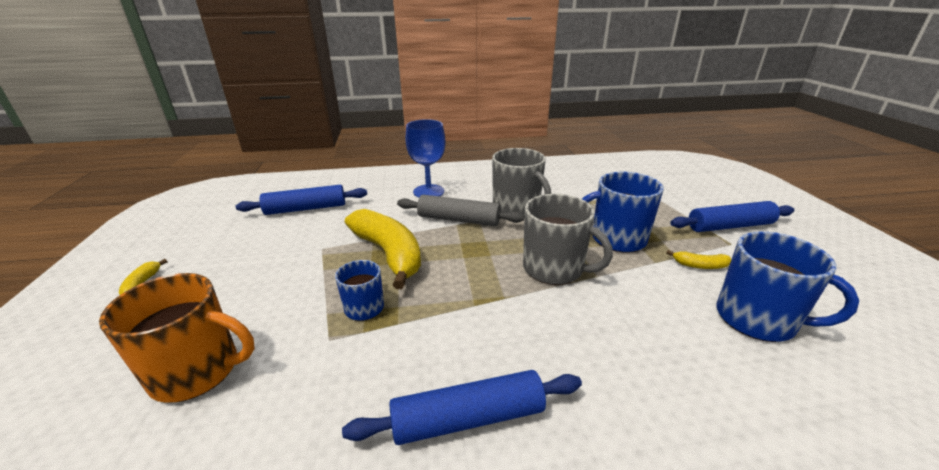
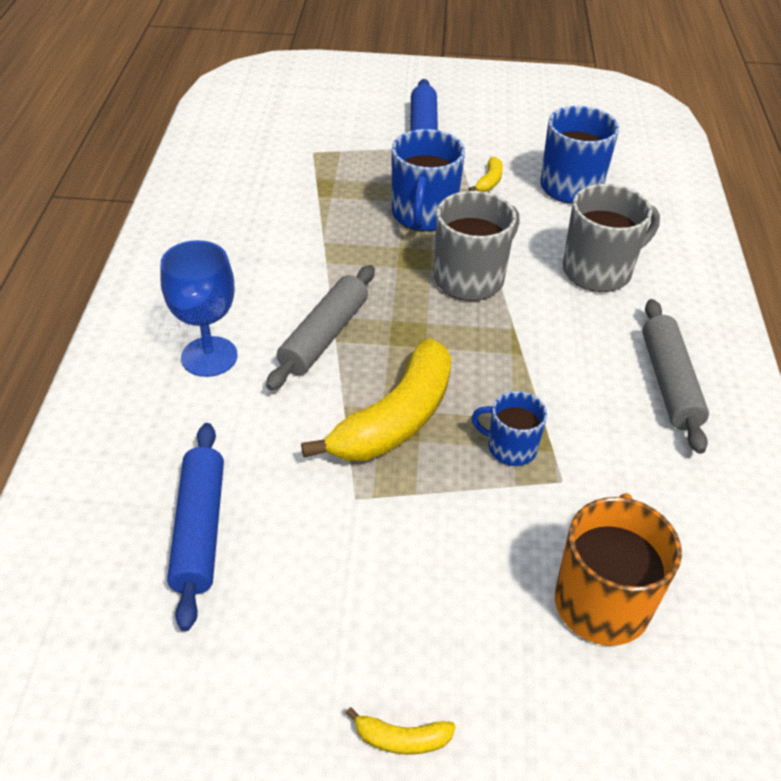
camera: 80 degrees left, 15 degrees up
blue rolling pin [342,370,582,445] -> grey rolling pin [642,299,709,454]
yellow banana [345,209,421,289] -> yellow banana turned 150 degrees clockwise [301,338,451,461]
grey mug [492,148,551,217] -> grey mug moved to [563,184,660,292]

